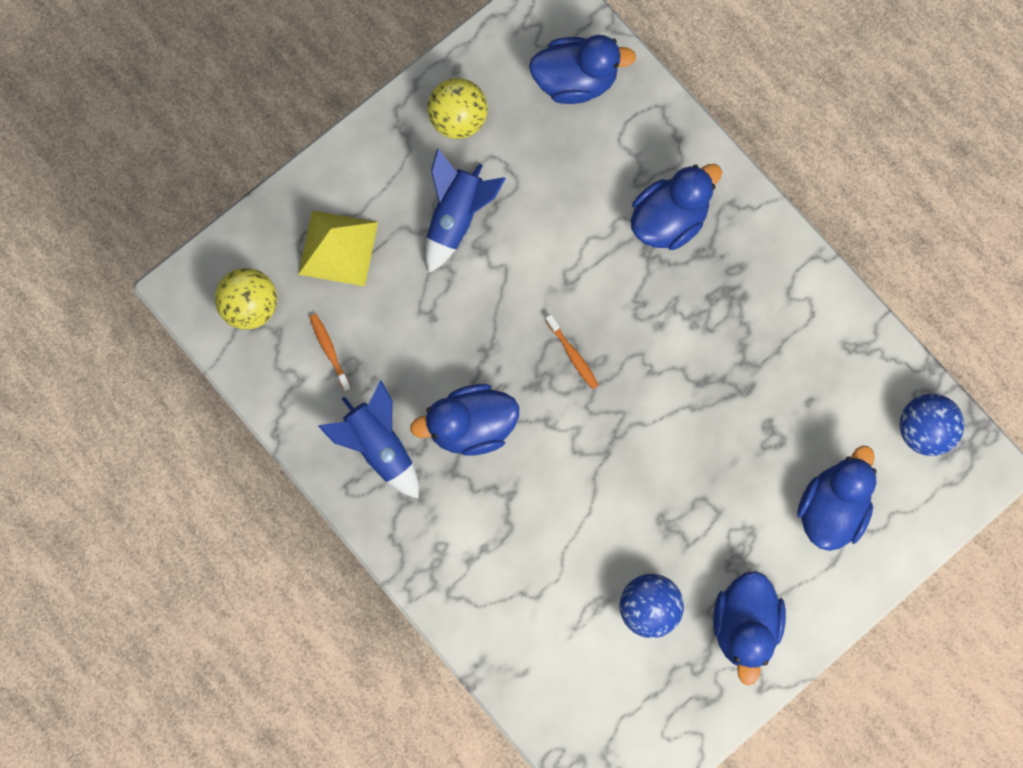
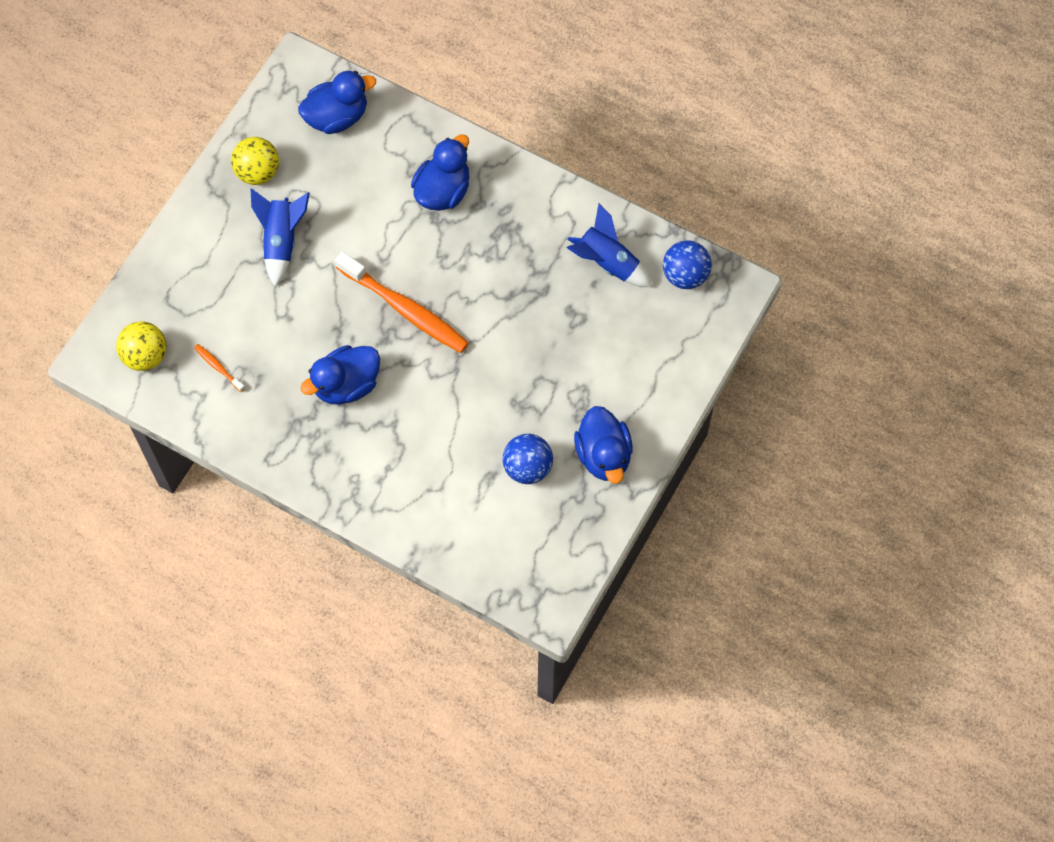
camera: 20 degrees left, 10 degrees down
yellow pyramid [298,210,378,286] -> none
blue rocket [318,380,419,498] -> blue rocket moved to [567,204,652,287]
orange toothbrush [545,314,598,389] -> orange toothbrush [335,252,469,353], size x2.33
blue duck [797,446,877,551] -> none

